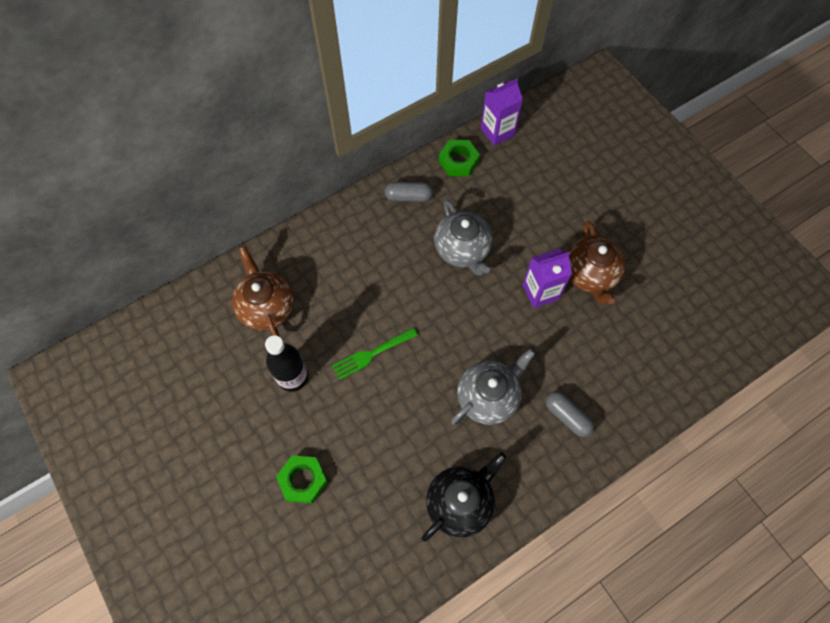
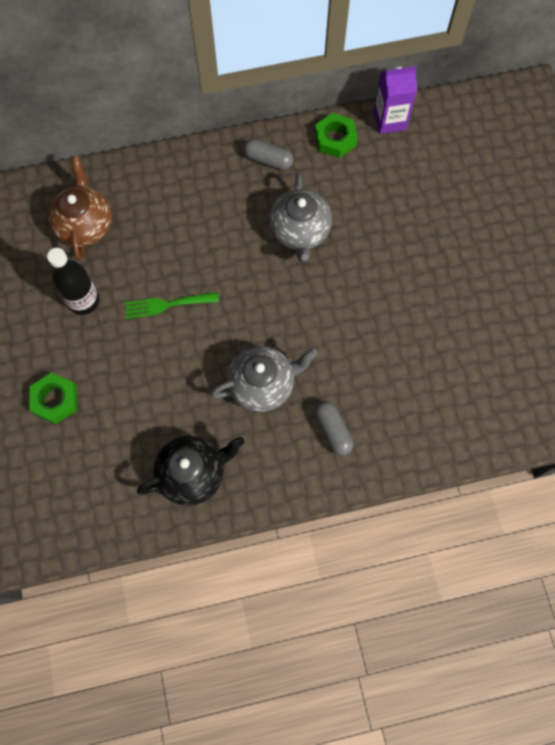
camera: 20 degrees right, 5 degrees up
purple carton [523,249,572,308] -> none
brown teapot [568,221,625,305] -> none

